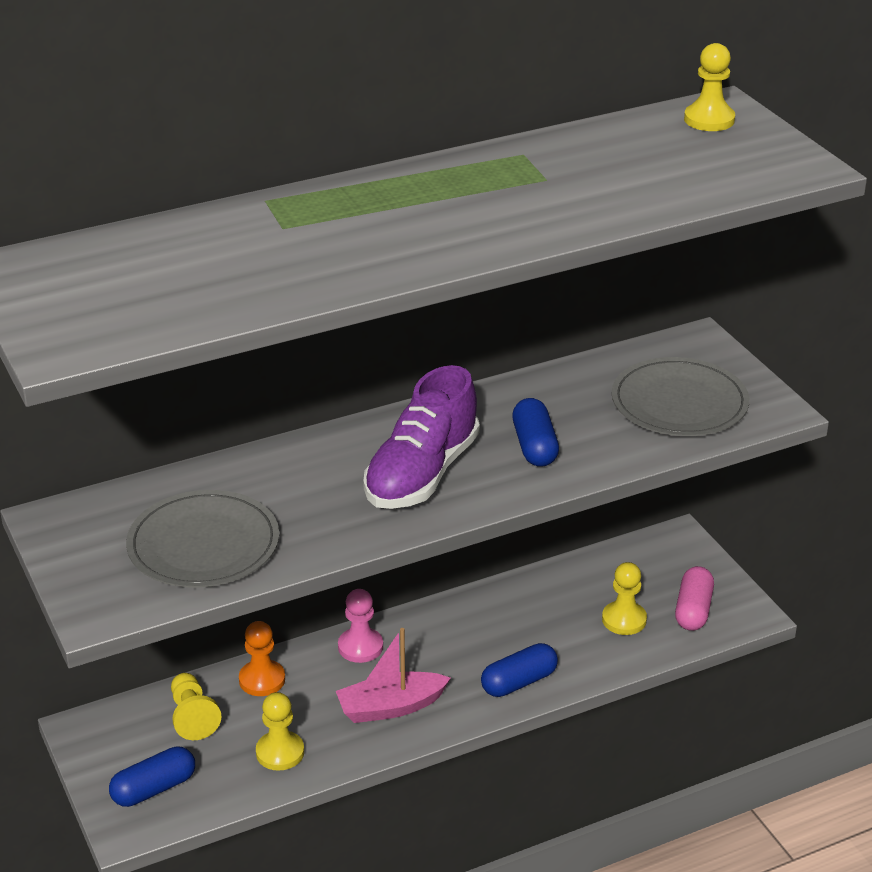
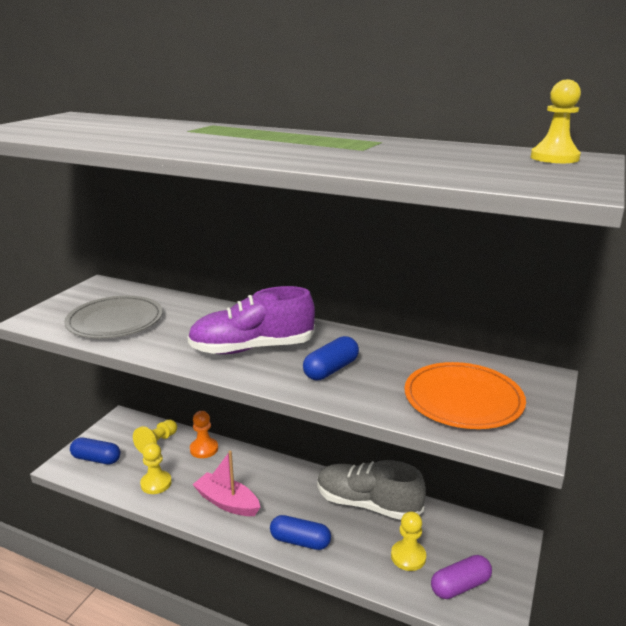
camera: 50 degrees right, 10 degrees down
pink pawn [338,589,383,663] -> none
grey plate [611,357,749,436] -> orange plate [404,362,526,429]
pink capsule [675,566,714,631] -> purple capsule [431,555,492,599]
none -> grey shoe [317,460,426,520]

